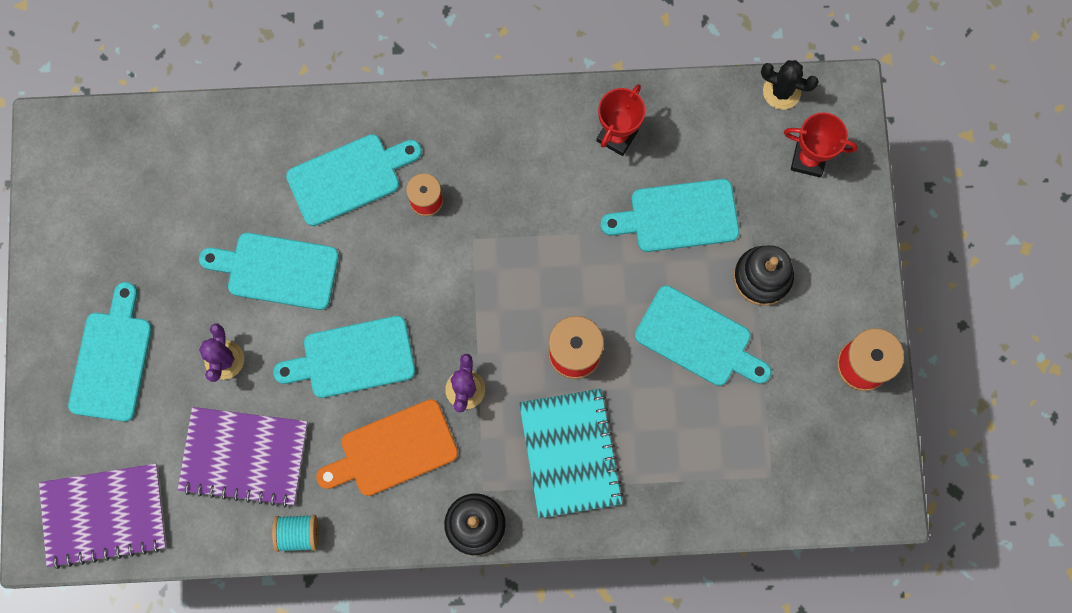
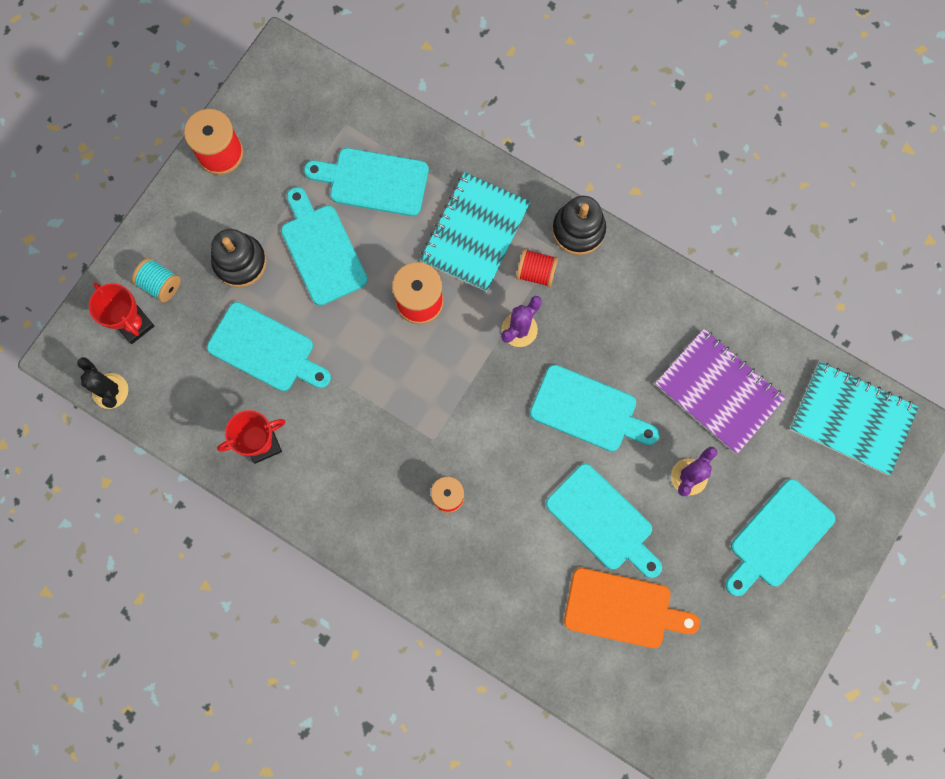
camera: 145 degrees left, 0 degrees up
purple notebook [39,464,167,569] -> turquoise notebook [790,362,919,475]
turquoise spool [272,515,319,552] -> turquoise spool moved to [132,258,181,303]
turquoise cutting board [286,134,422,226] -> turquoise cutting board moved to [304,148,429,216]
orange cutting board [316,399,458,496] -> orange cutting board moved to [564,568,700,648]
none -> red spool [516,249,558,287]

